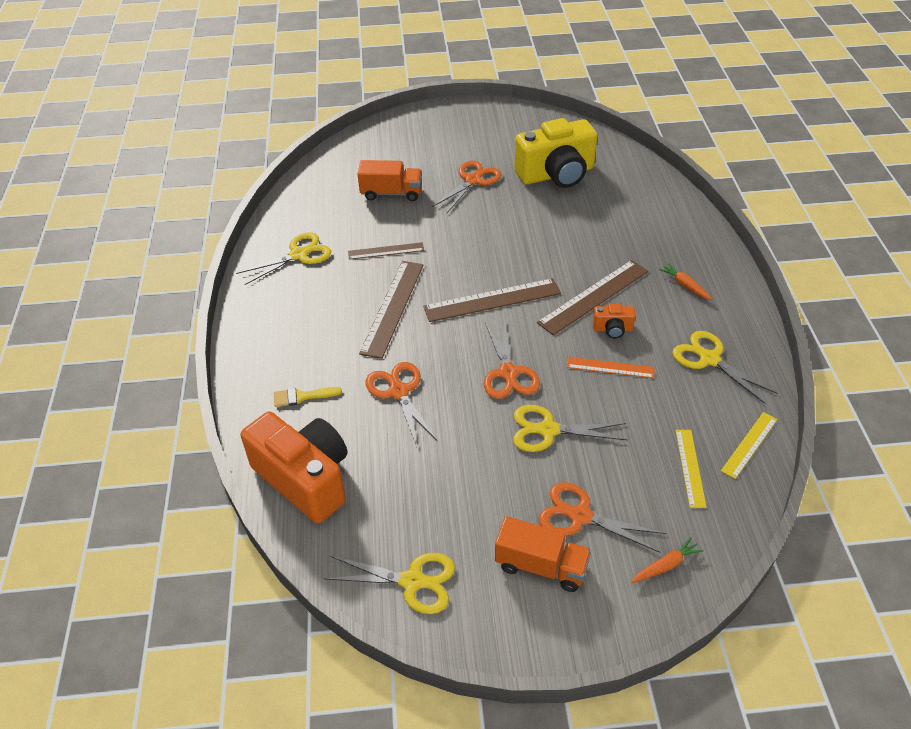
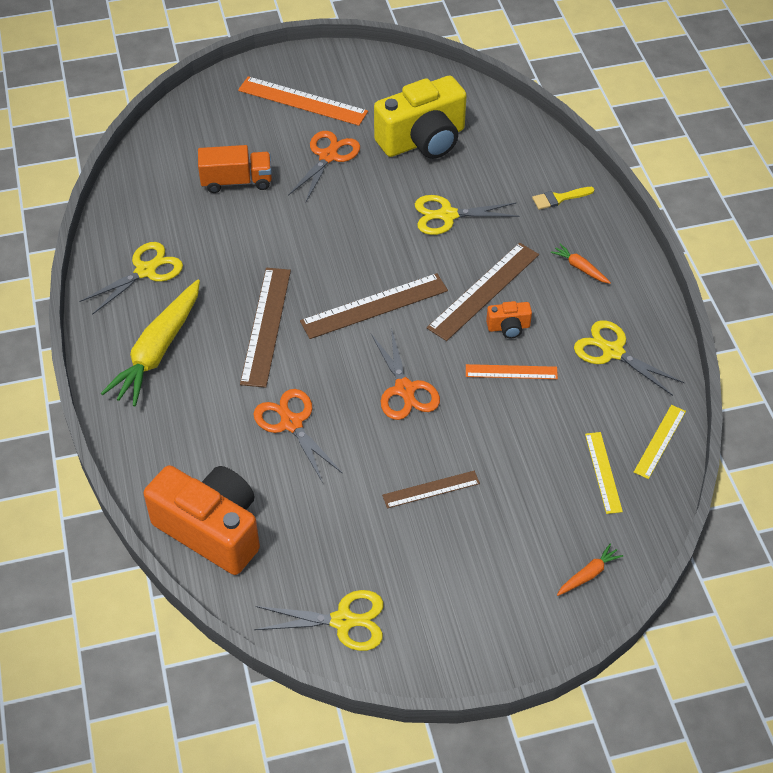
camera: 10 degrees left, 5 degrees up
yellow brush [274,387,342,407] -> yellow brush moved to [532,187,595,210]
brown ruler [348,242,424,260] -> brown ruler moved to [382,471,480,508]
orange truck [495,516,591,592] -> none
yellow scissors [513,405,627,452] -> yellow scissors moved to [415,195,519,235]
orange scissors [539,482,666,553] -> none
none -> yellow carrot [101,280,200,406]
none -> orange ruler [238,76,368,126]

